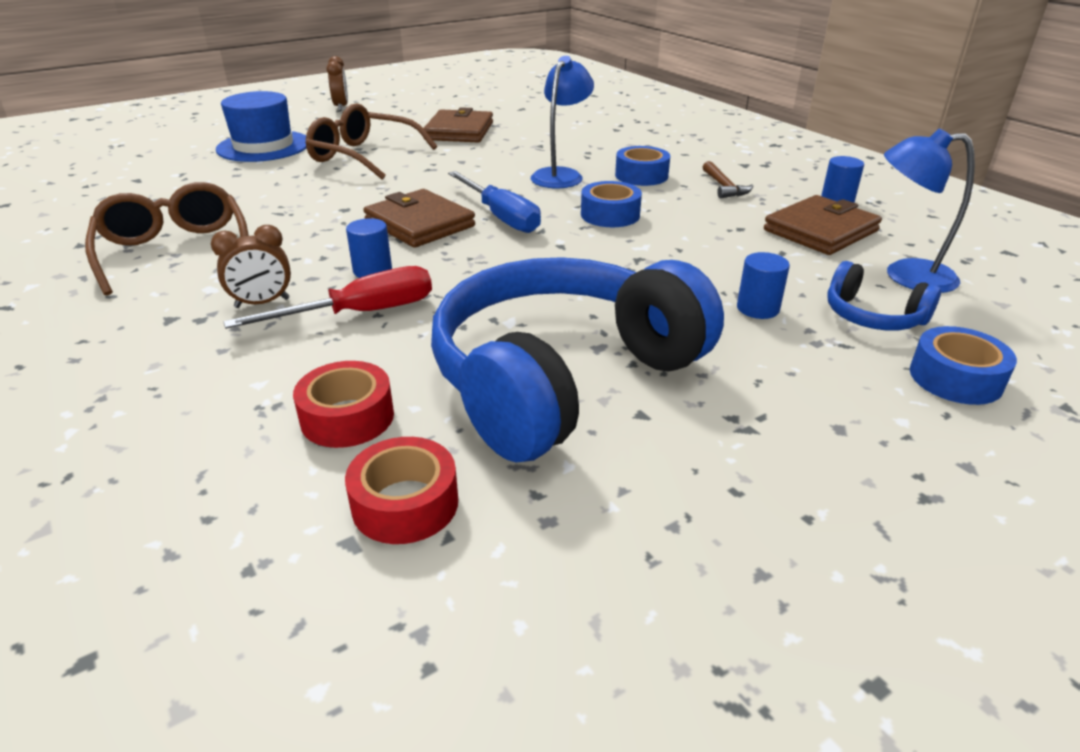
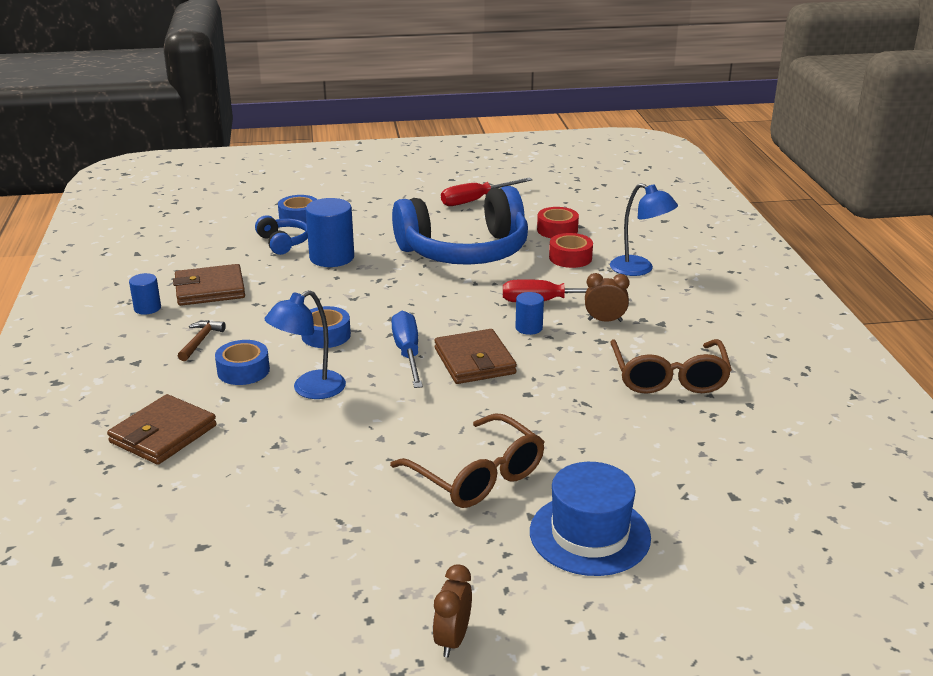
camera: 155 degrees left, 5 degrees down
brown wallet [423,107,493,143] -> brown wallet moved to [107,394,217,465]
blue cylinder [737,252,790,319] -> blue cylinder [306,198,354,267], size x1.84
blue lamp [884,128,975,293] -> blue lamp moved to [610,183,678,276]
none -> red screwdriver [441,177,533,206]

